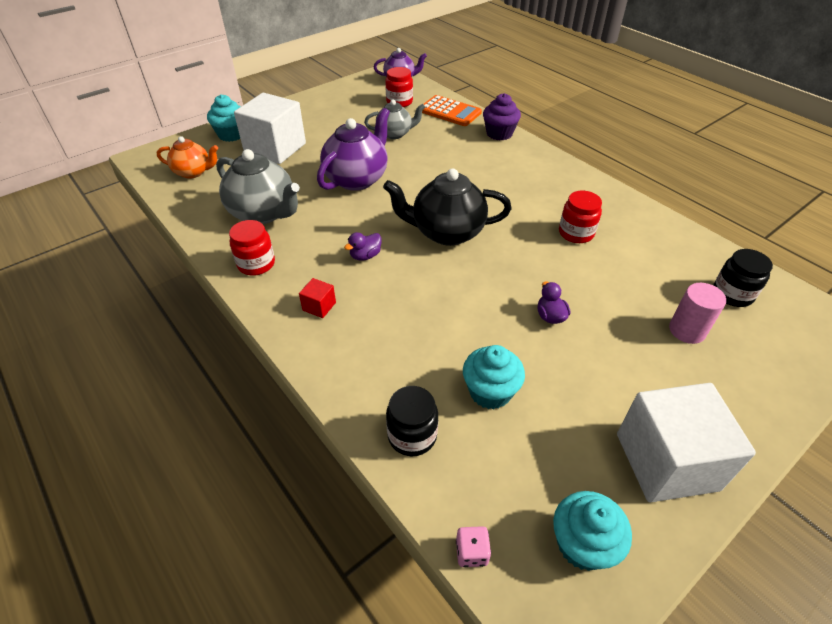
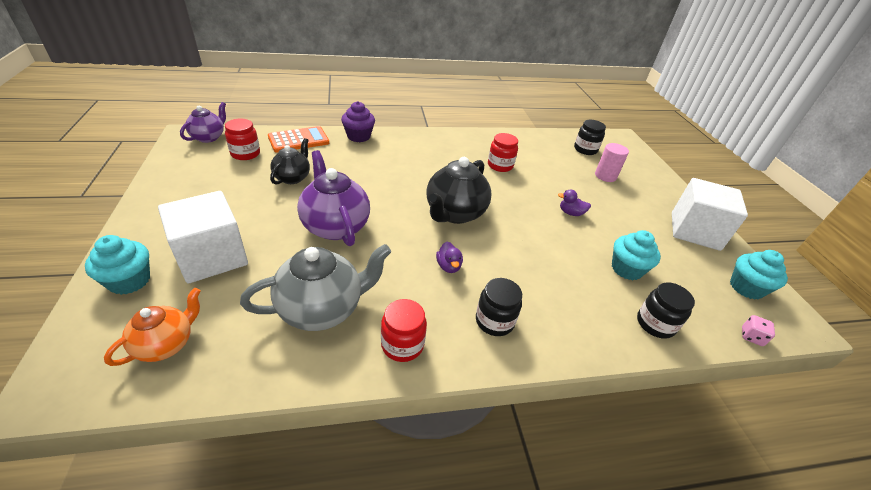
camera: 65 degrees left, 5 degrees down
red cube [299,278,336,318] -> black jar [476,278,522,336]
grey teapot [364,100,425,139] -> black teapot [270,138,310,185]

